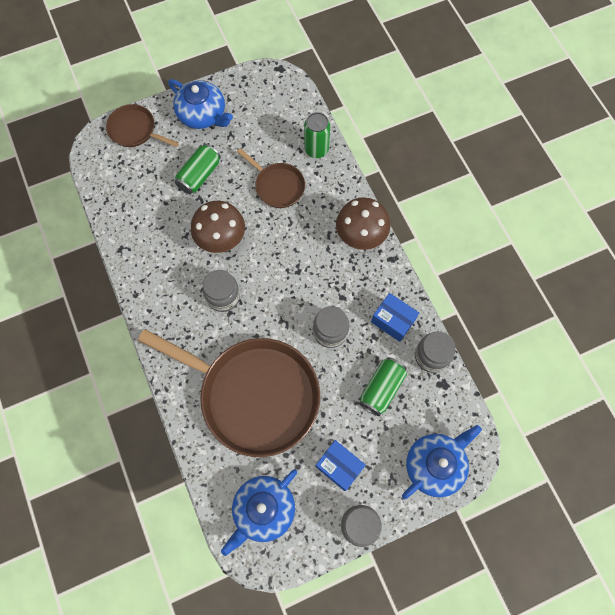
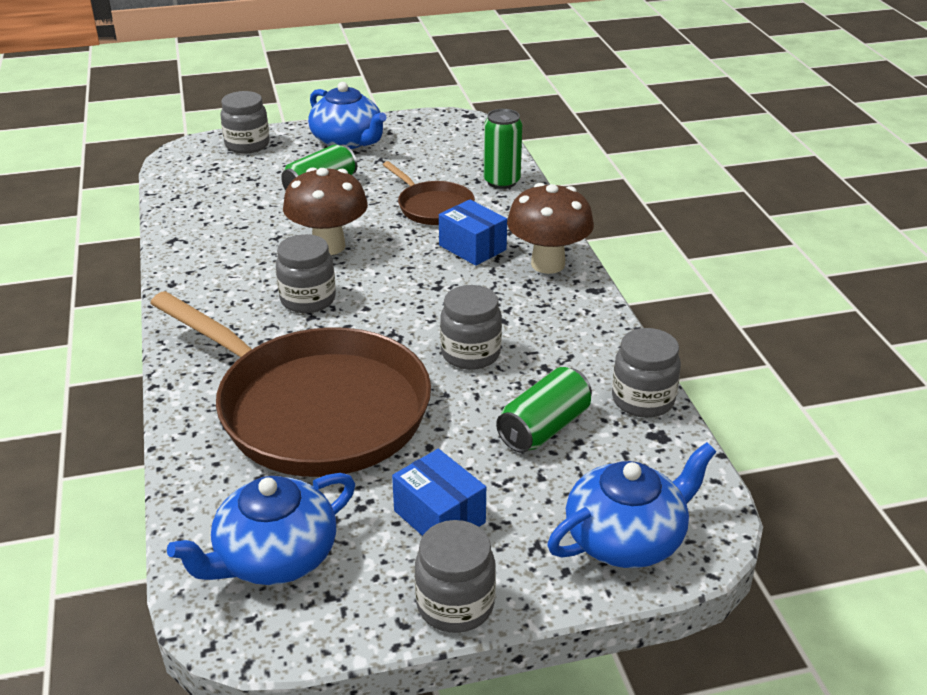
camera: 10 degrees right, 35 degrees down
brown pan [106,104,179,147] -> grey jar [220,91,270,154]
blue box [371,293,419,342] -> blue box moved to [439,200,507,266]

